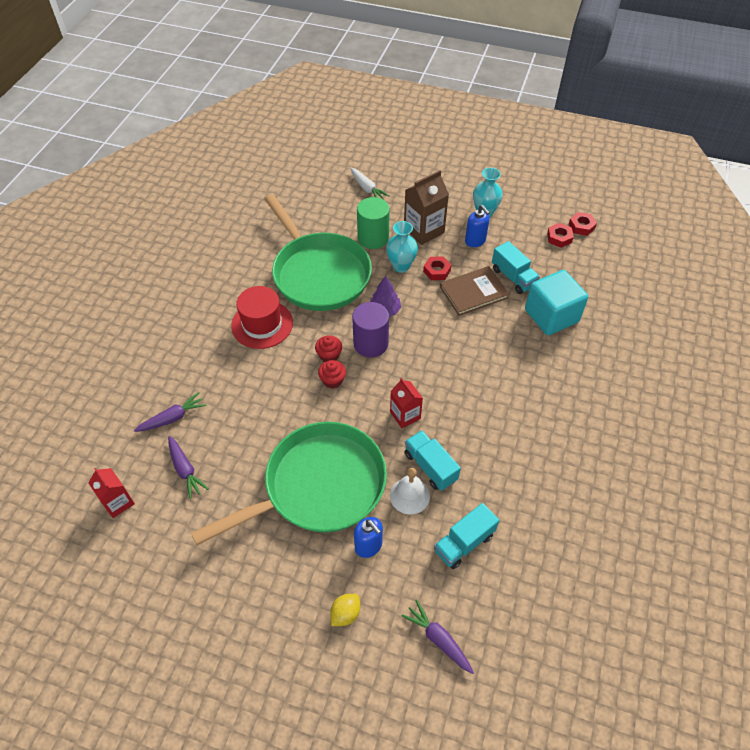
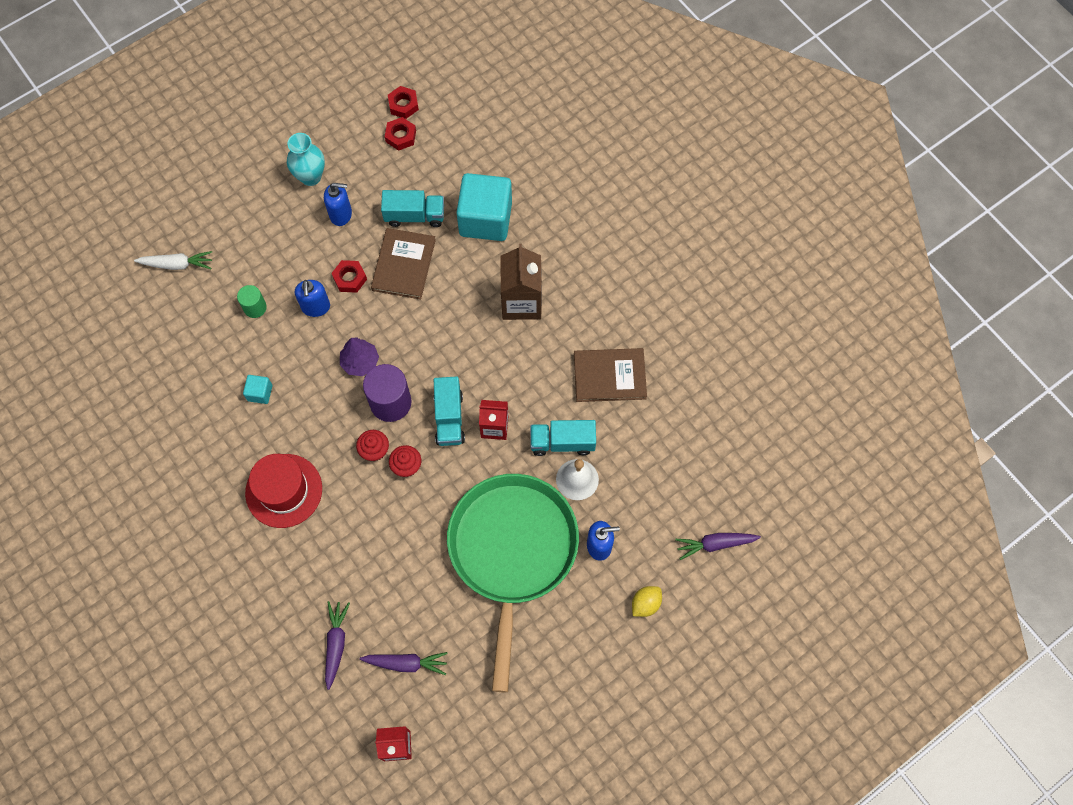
camera: 55 degrees left, 15 degrees up
green pan [264,194,372,311] -> turquoise cube [243,375,272,404]
yellow lemon [330,594,360,626] -> yellow lemon turned 60 degrees clockwise [632,586,662,617]
green cylinder [357,197,390,249] -> green cylinder [237,285,267,318], size x0.57
turquoise vase [386,221,418,273] -> blue soap dispenser [295,280,330,317]
brown carton [404,170,449,245] -> brown carton moved to [501,244,542,320]
turquoise truck [434,503,499,569] -> turquoise truck moved to [433,376,465,446]
none -> brown book [574,348,647,402]

